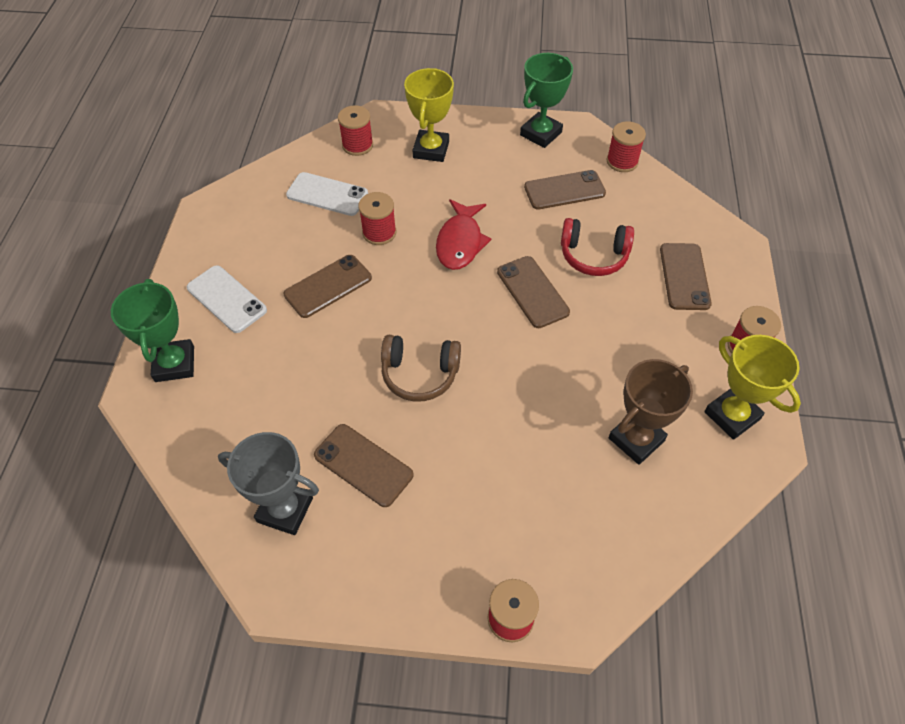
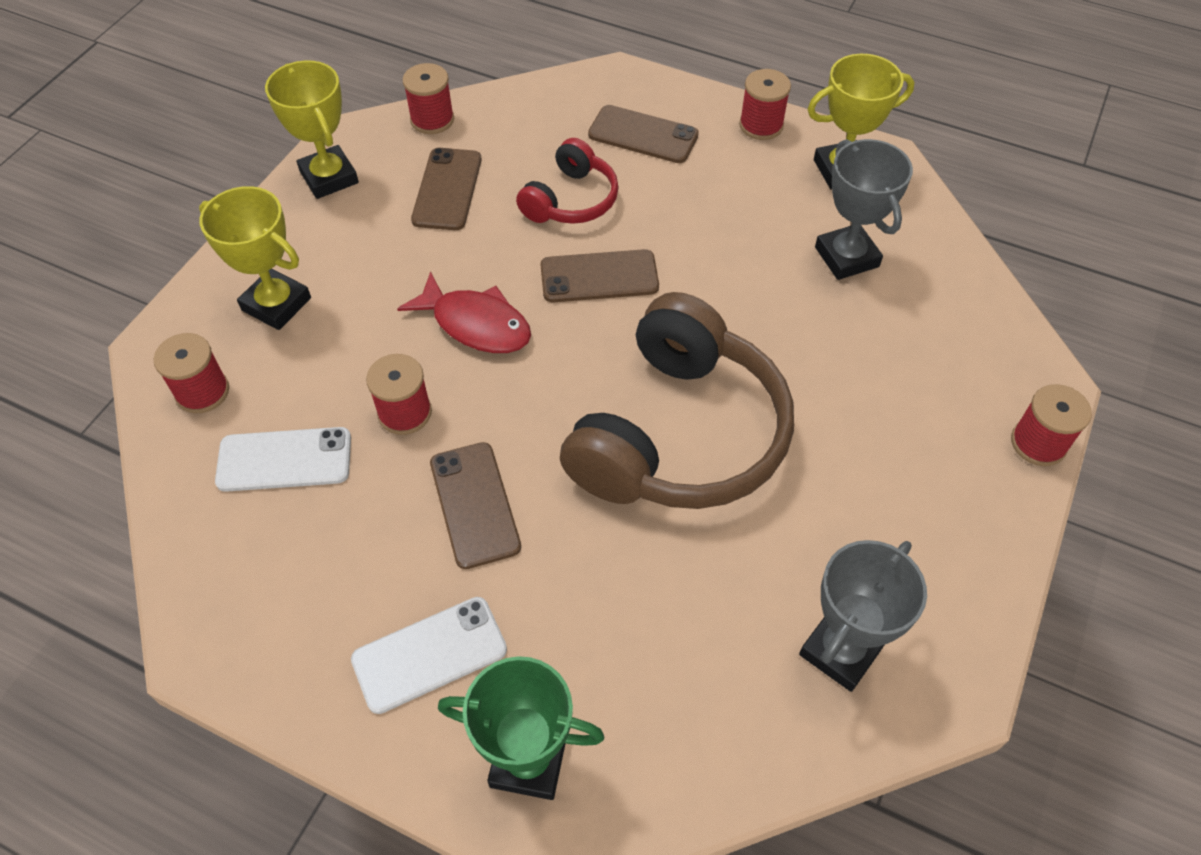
camera: 70 degrees left, 0 degrees up
white phone [286,172,368,216] -> white phone turned 45 degrees clockwise [215,427,351,492]
brown phone [314,424,414,507] -> none
brown headphones [381,335,461,401] -> brown headphones [560,292,794,509], size x1.95
green trophy [520,53,573,148] -> yellow trophy [265,61,359,199]
brown trophy [609,359,693,465] -> grey trophy [815,139,913,280]

